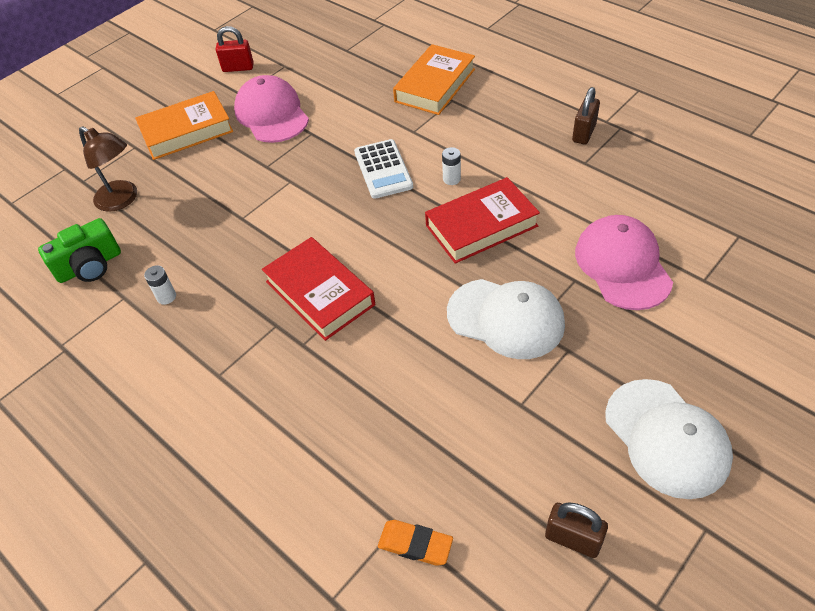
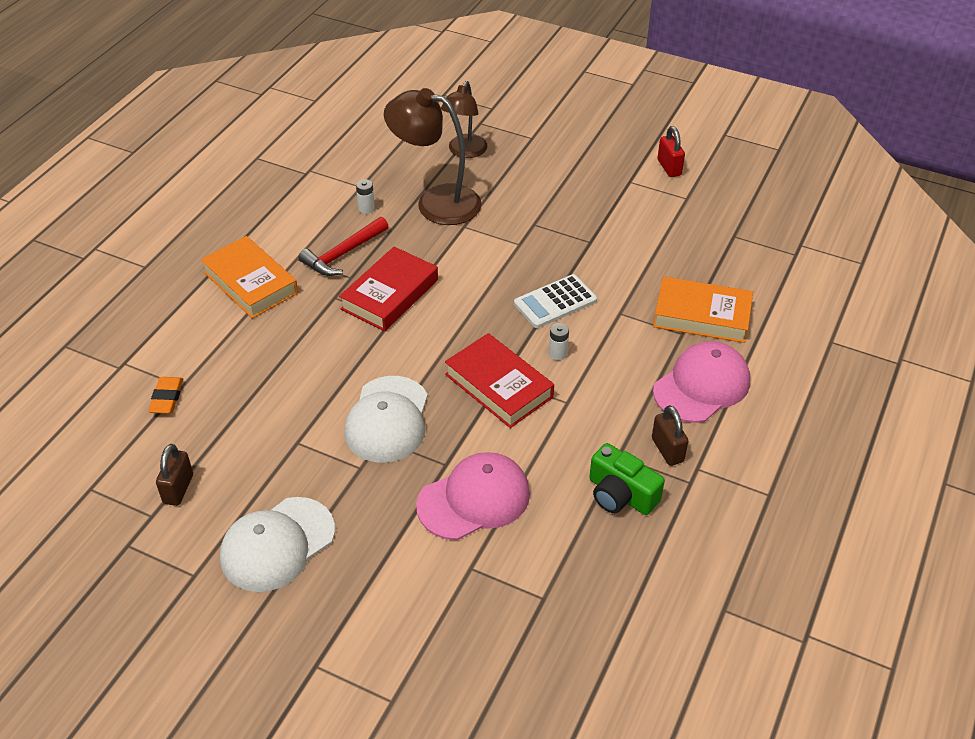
camera: 70 degrees right, 5 degrees down
green camera [38,218,121,283] -> green camera moved to [589,443,665,515]
orange book [135,91,233,160] -> orange book moved to [201,236,298,319]
pink cap [234,75,309,143] -> pink cap moved to [653,341,750,423]
brown padlock [572,87,600,144] -> brown padlock turned 60 degrees clockwise [652,405,688,466]
none -> red hammer [299,217,389,276]
none -> brown lamp [384,88,481,225]

